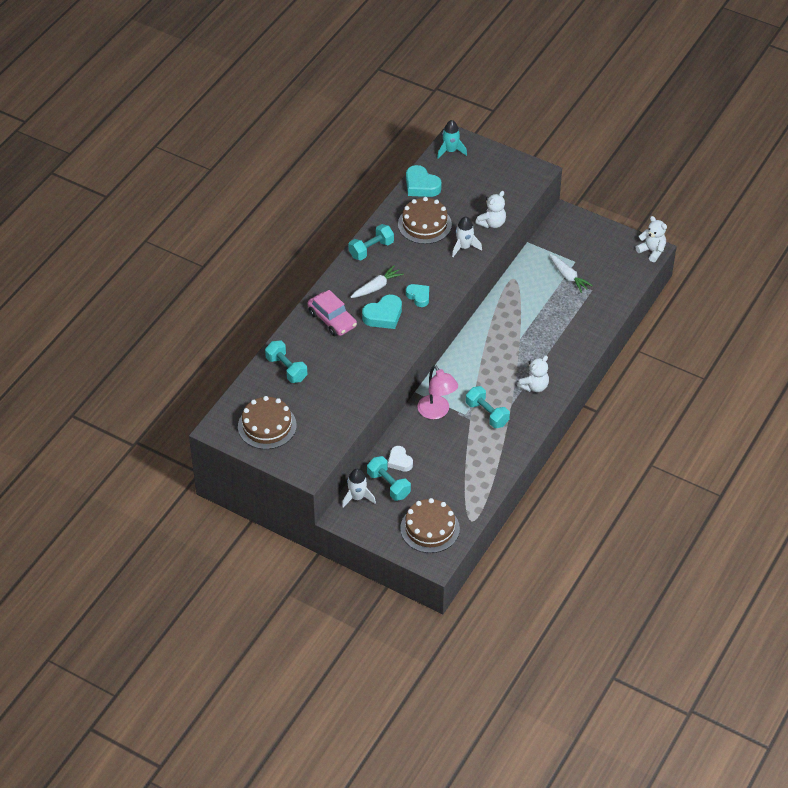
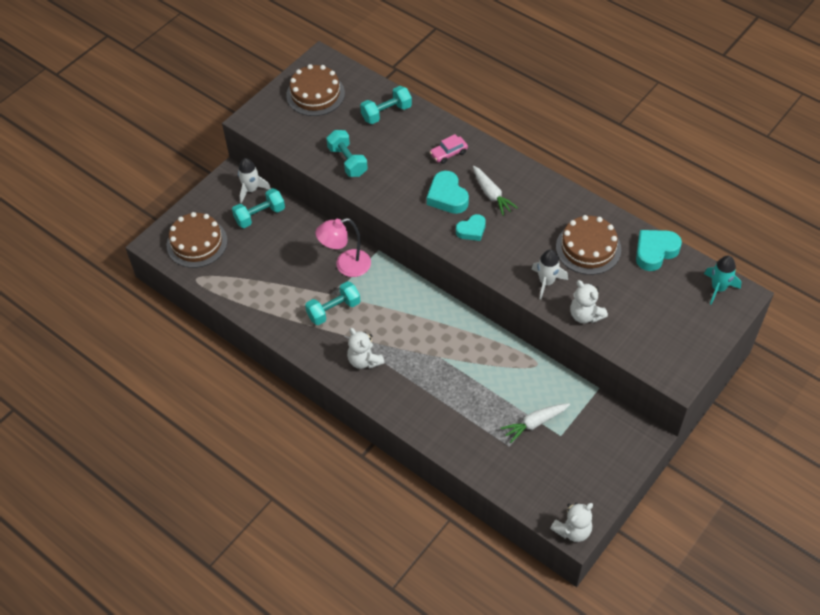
camera: 100 degrees right, 5 degrees up
pink car [308,290,357,336] -> pink car [430,134,468,164], size x0.62
turquoise dumbbell [349,224,394,260] -> turquoise dumbbell moved to [326,130,368,177]
white heart [388,446,413,472] -> none

